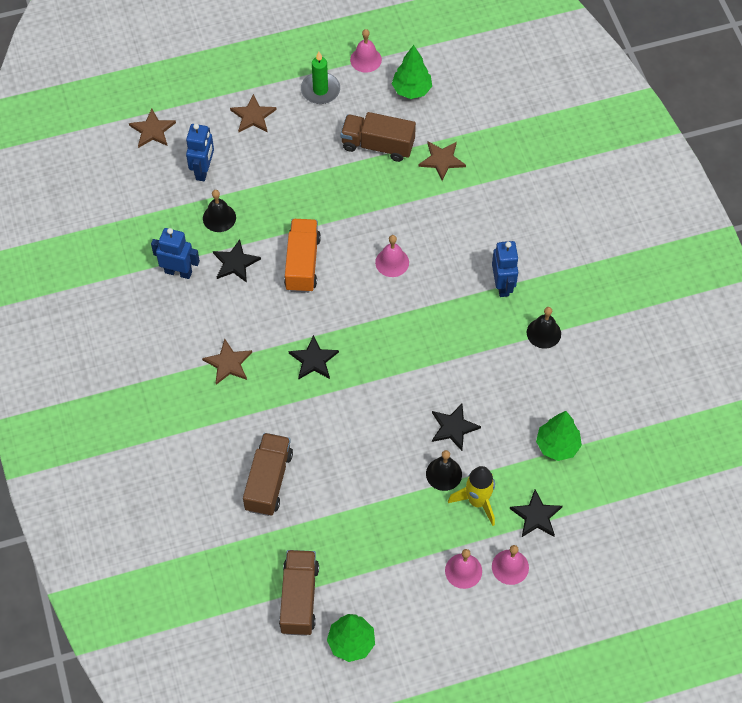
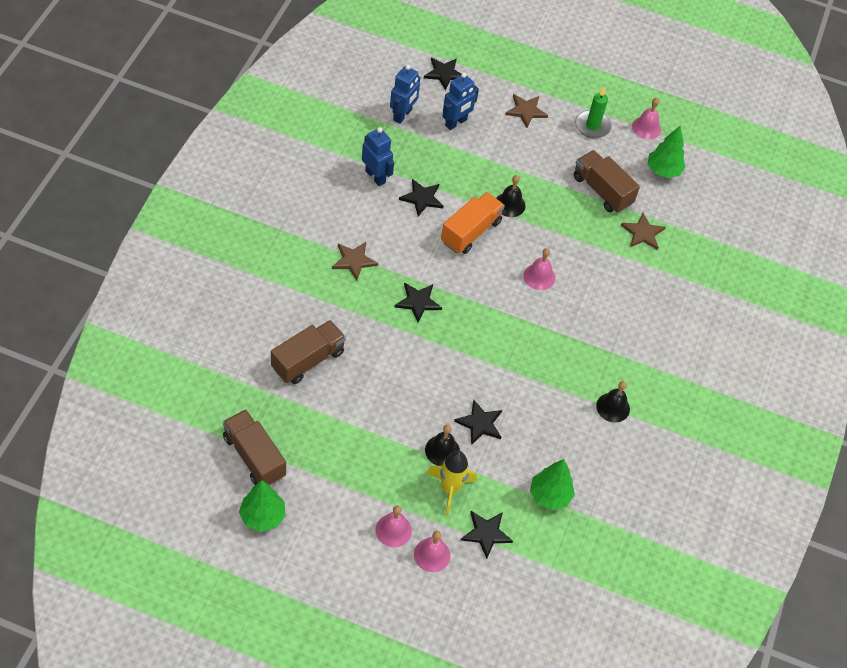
camera: 30 degrees right, 5 degrees down
brown star [129,109,176,148] -> black star [424,58,461,91]
black bell [203,190,236,232] -> black bell moved to [496,175,525,217]
brown truck [279,550,319,636] -> brown truck turned 75 degrees counterclockwise [223,409,286,485]
blue robot [492,241,519,297] -> blue robot moved to [390,64,420,124]

